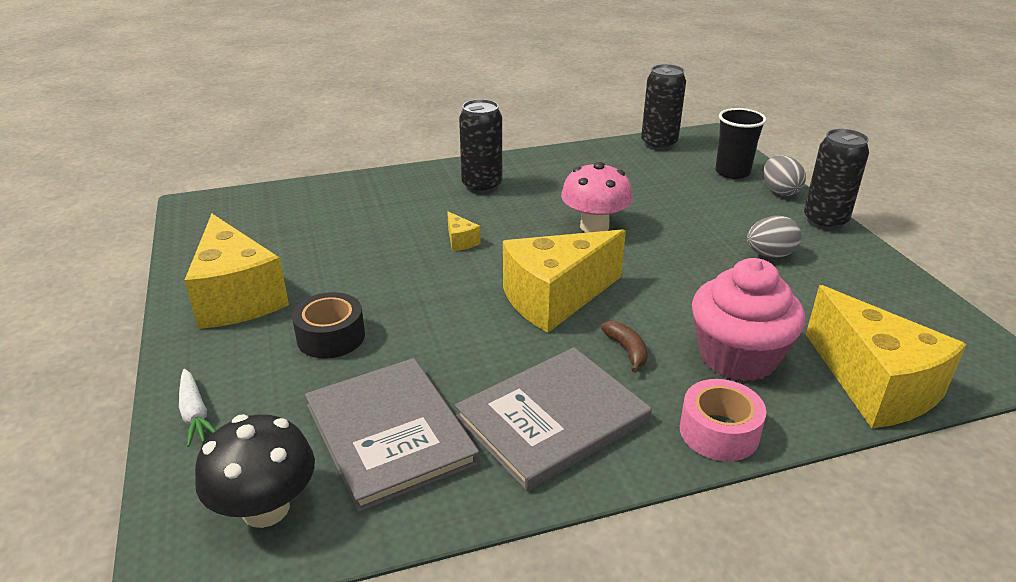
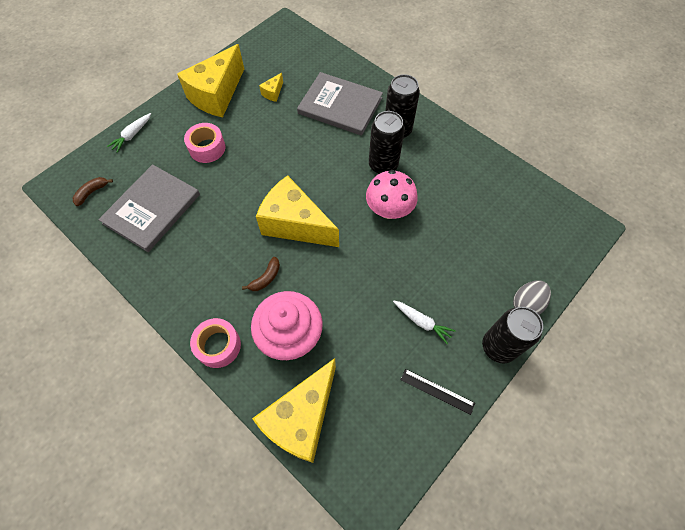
camera: 60 degrees right, 30 degrees up
black mushroom [195,414,315,528] -> brown banana [73,177,113,206]
black tape [292,292,365,359] -> pink tape [184,123,225,163]
yellow cheese [447,211,481,251] -> yellow cheese moved to [259,73,283,102]
grey book [455,347,652,491] -> grey book moved to [297,72,383,136]
black can [641,64,686,151] -> black can moved to [369,111,405,174]
black cup [715,108,766,179] -> none
grey egg [747,216,802,258] -> white carrot [393,301,455,344]
none -> black ruler [401,369,475,415]

